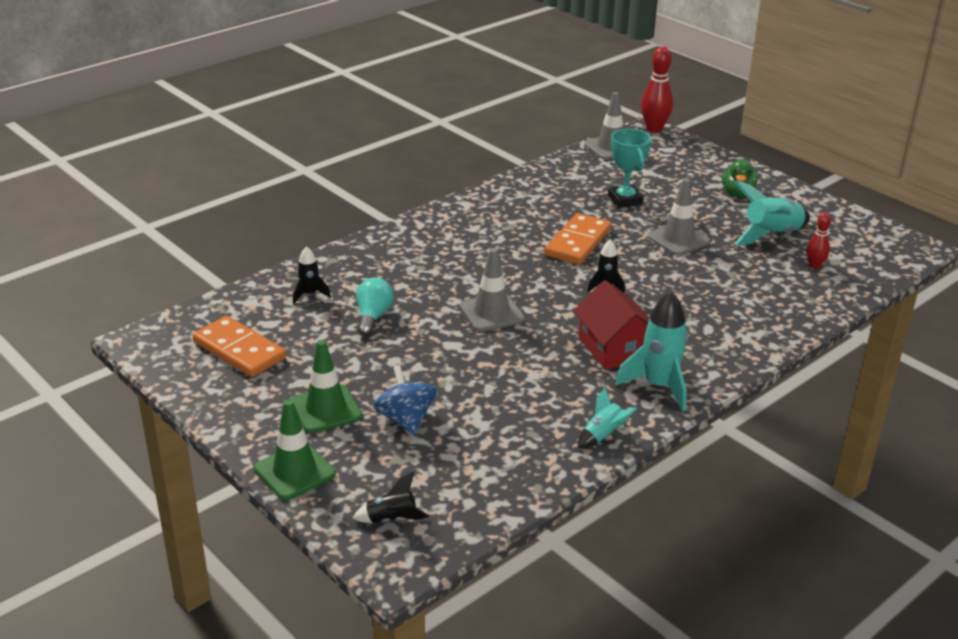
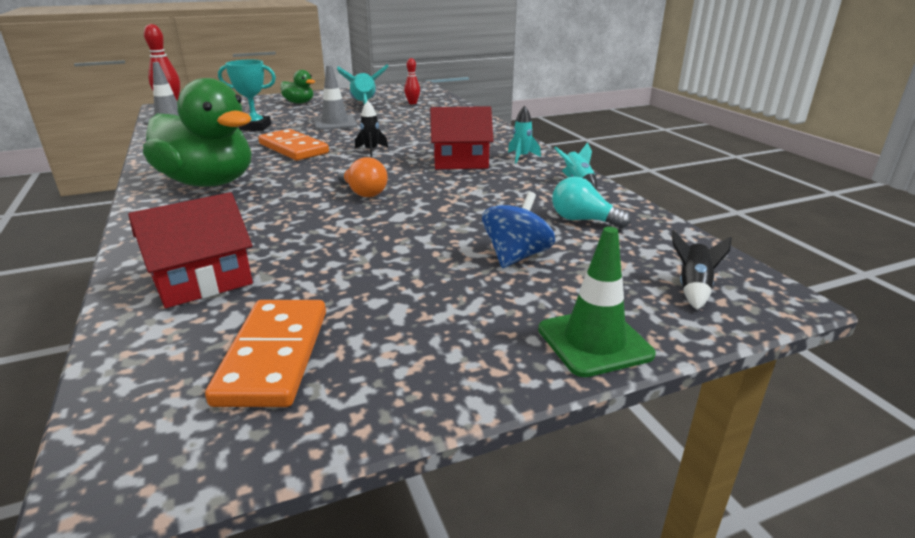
camera: 70 degrees left, 5 degrees down
orange domino [192,316,286,377] -> orange domino turned 60 degrees counterclockwise [205,300,326,407]
green traffic cone [291,340,362,433] -> none
black rocket [293,246,331,303] -> red house [128,192,253,308]
turquoise light bulb [356,278,394,336] -> turquoise light bulb moved to [552,177,631,229]
blue spinning top [373,365,437,435] -> blue spinning top turned 120 degrees clockwise [482,192,555,268]
grey traffic cone [460,248,525,332] -> orange light bulb [337,157,388,197]
turquoise rocket [615,291,688,411] -> turquoise rocket [508,106,541,164], size x0.55
none -> green duck [143,78,252,187]

